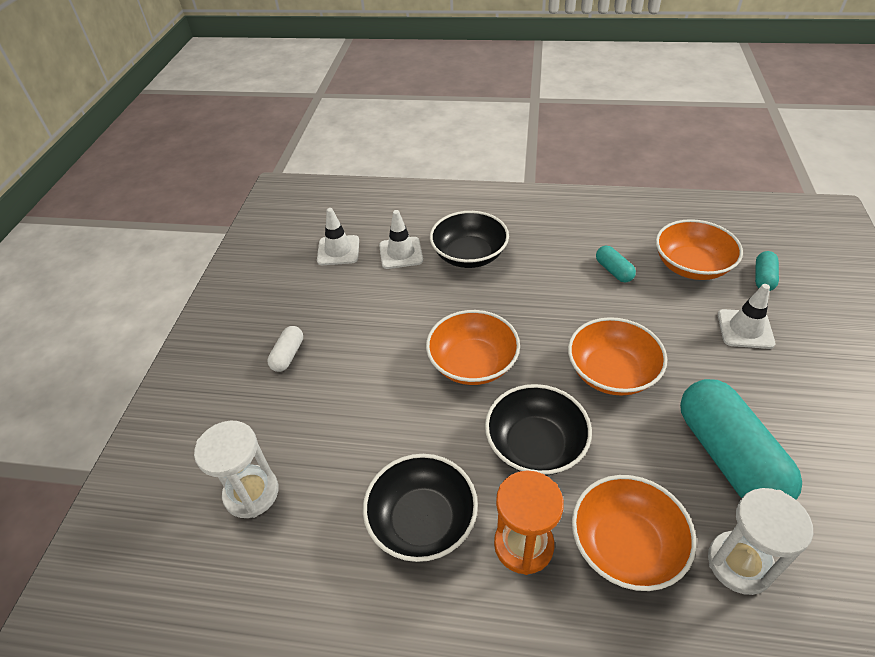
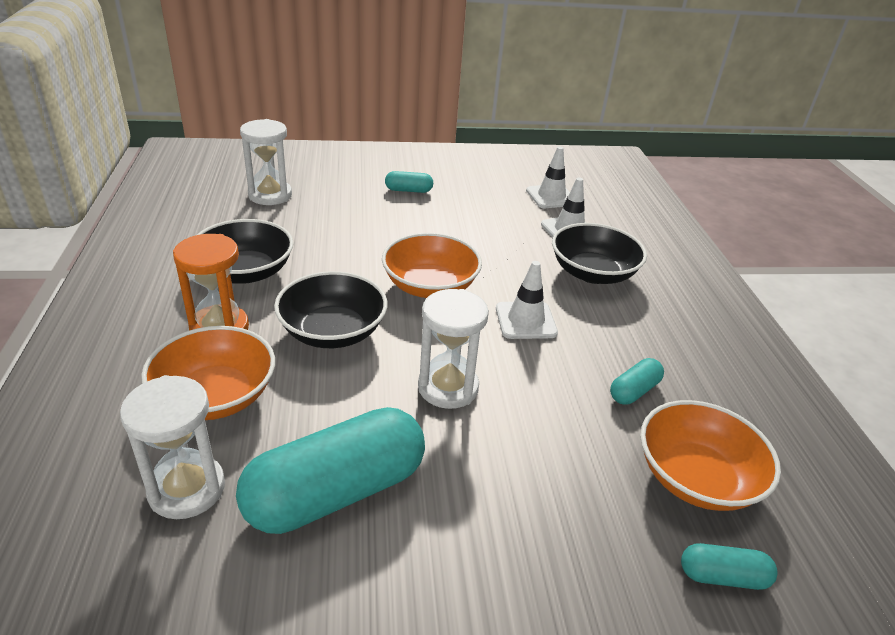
camera: 70 degrees right, 10 degrees down
white capsule [267,326,303,372] -> turquoise capsule [385,171,433,193]
orange bowl [568,317,667,395] -> white hourglass [418,289,489,409]
white traffic cone [718,284,775,349] -> white traffic cone moved to [496,261,558,339]

